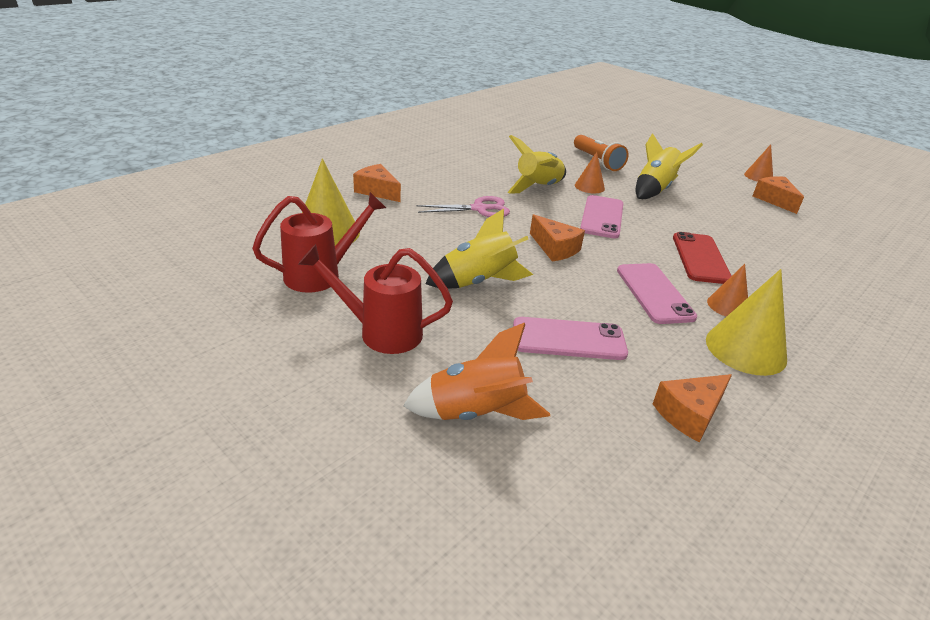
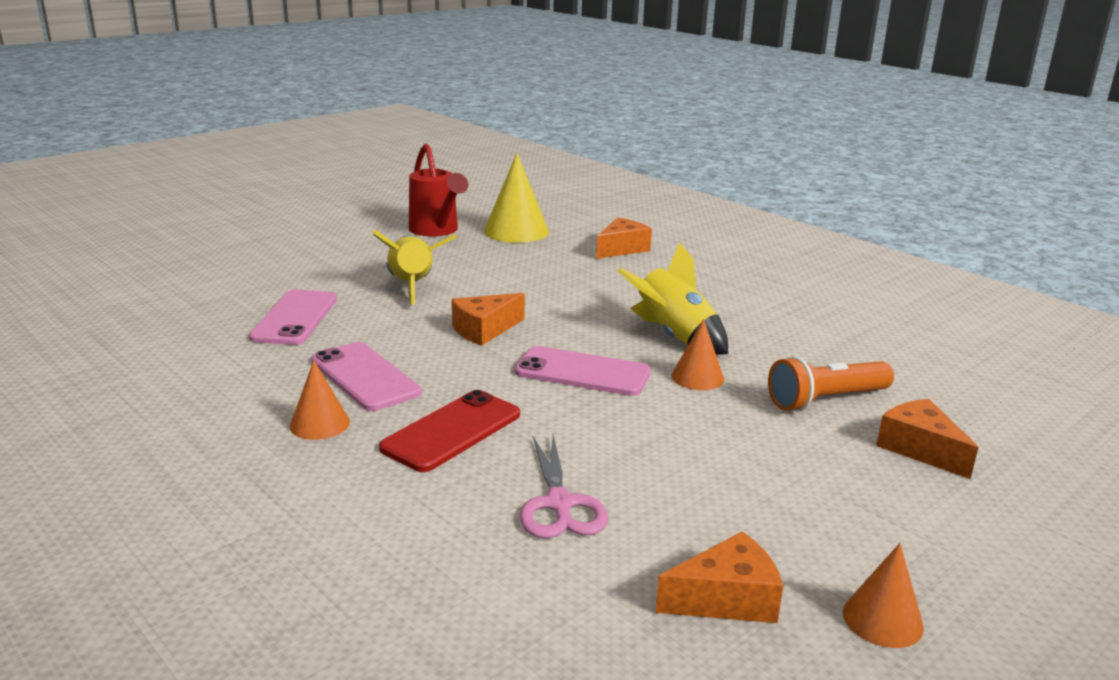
camera: 95 degrees right, 10 degrees down
red watering can [298,244,453,354] -> none
orange rocket [403,322,550,420] -> none
pink scissors [416,196,510,217] -> pink scissors moved to [520,435,608,538]
pink phone [617,263,697,324] -> pink phone turned 60 degrees clockwise [311,342,422,411]
yellow rocket [636,133,703,199] -> none
orange cheese [653,374,732,442] -> orange cheese moved to [876,399,978,479]
red phone [673,232,732,284] -> red phone turned 60 degrees counterclockwise [379,390,520,472]
yellow cone [706,269,787,376] -> none

